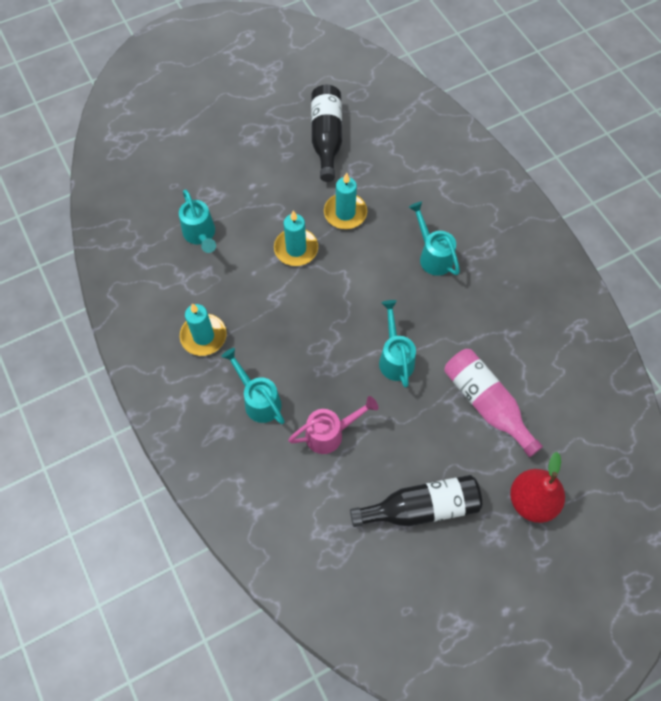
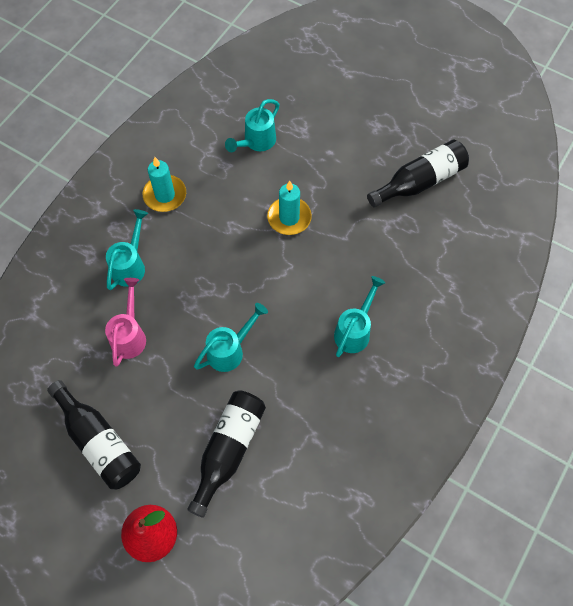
camera: 60 degrees right, 0 degrees up
pink watering can [288,396,378,454] -> pink watering can turned 120 degrees counterclockwise [105,278,146,367]
turquoise candle [324,173,367,229] -> none
pink bottle [444,349,543,457] -> black bottle [187,390,266,518]

